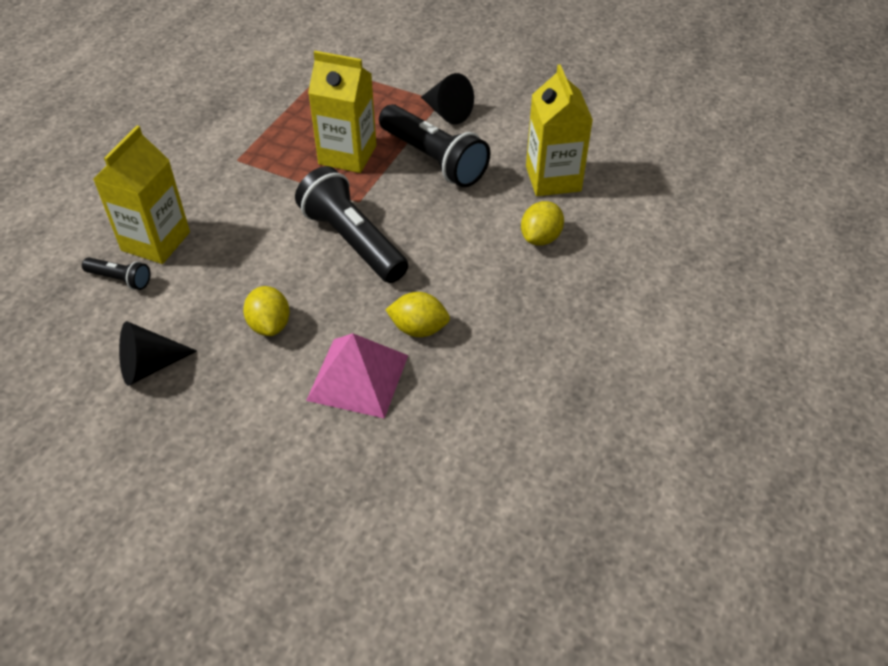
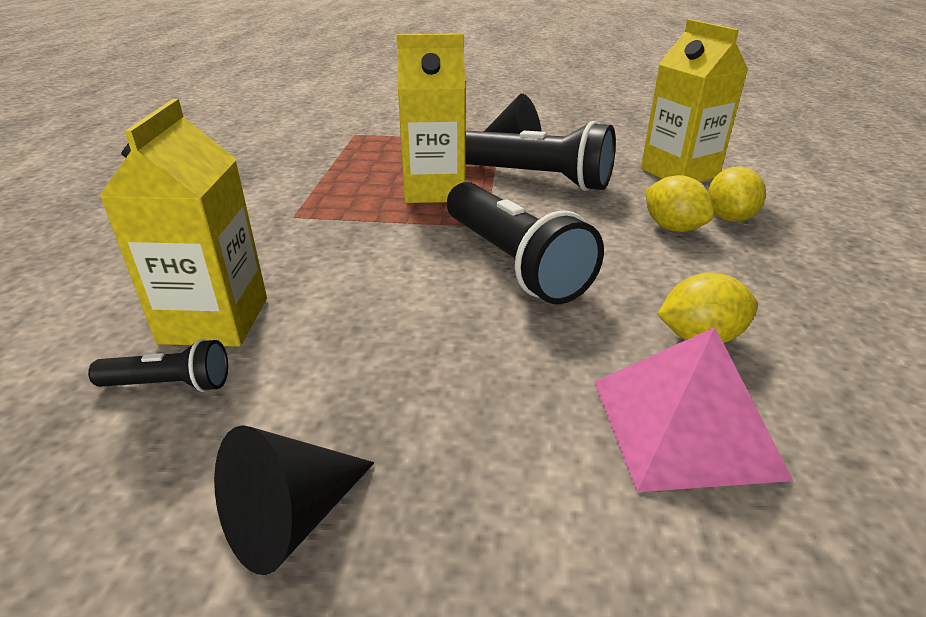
camera: 20 degrees left, 15 degrees down
yellow lemon [243,286,290,336] -> yellow lemon moved to [646,175,714,232]
black flashlight [295,166,408,283] -> black flashlight turned 150 degrees counterclockwise [447,182,604,304]

